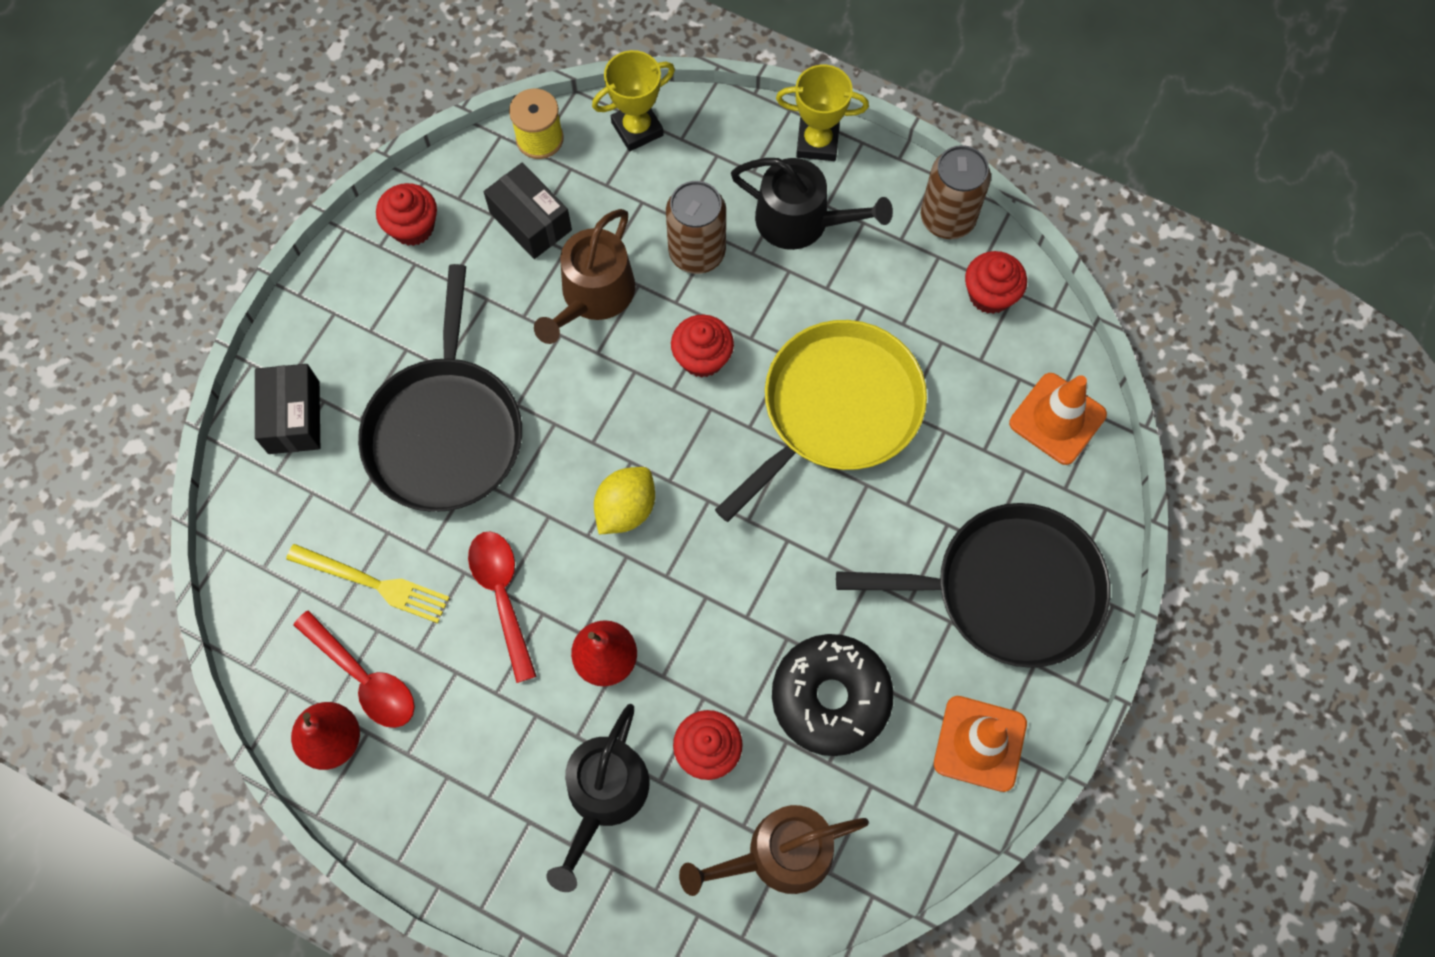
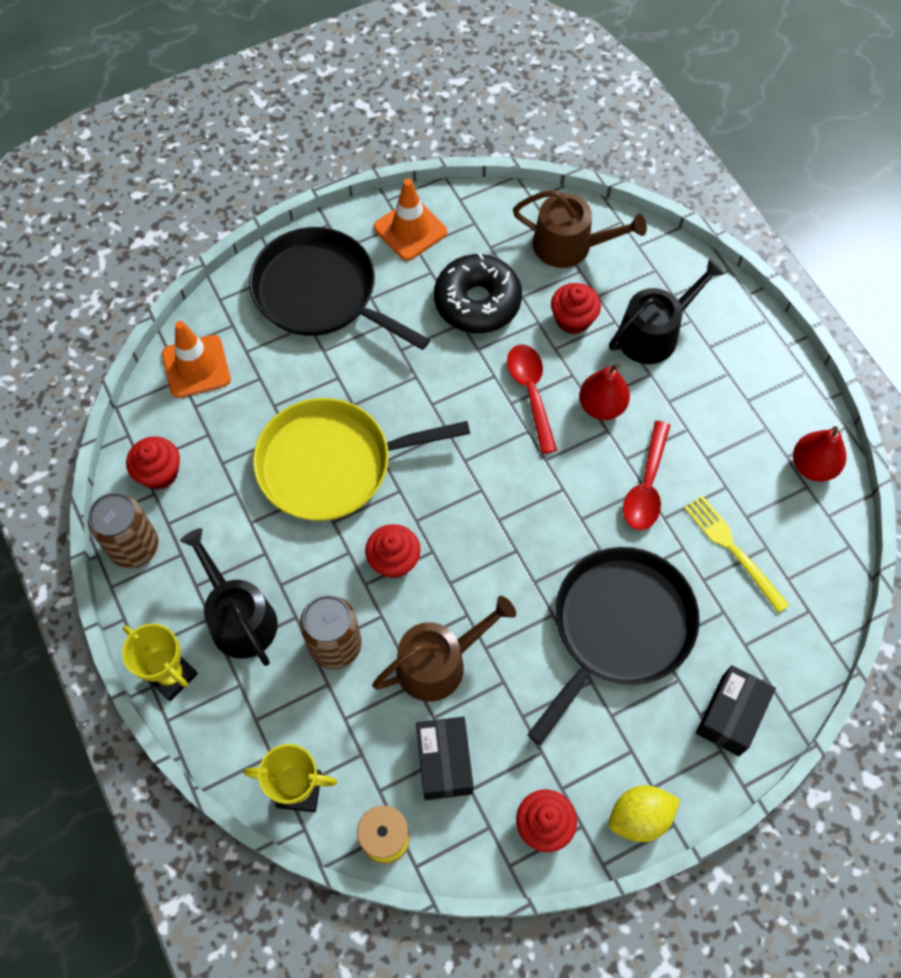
camera: 145 degrees left, 5 degrees down
red spoon [293,610,415,728] -> red spoon moved to [507,345,557,454]
yellow lemon [594,467,655,534] -> yellow lemon moved to [608,785,680,842]

